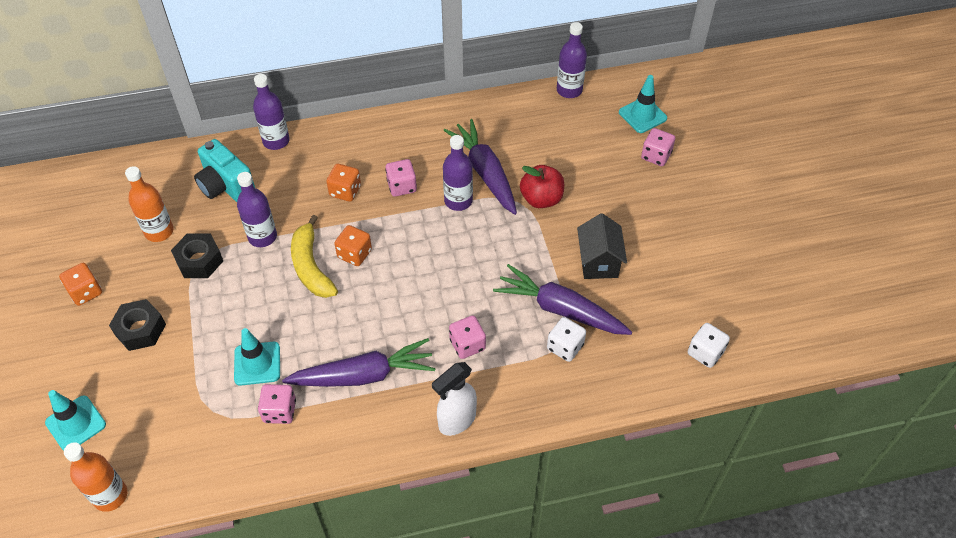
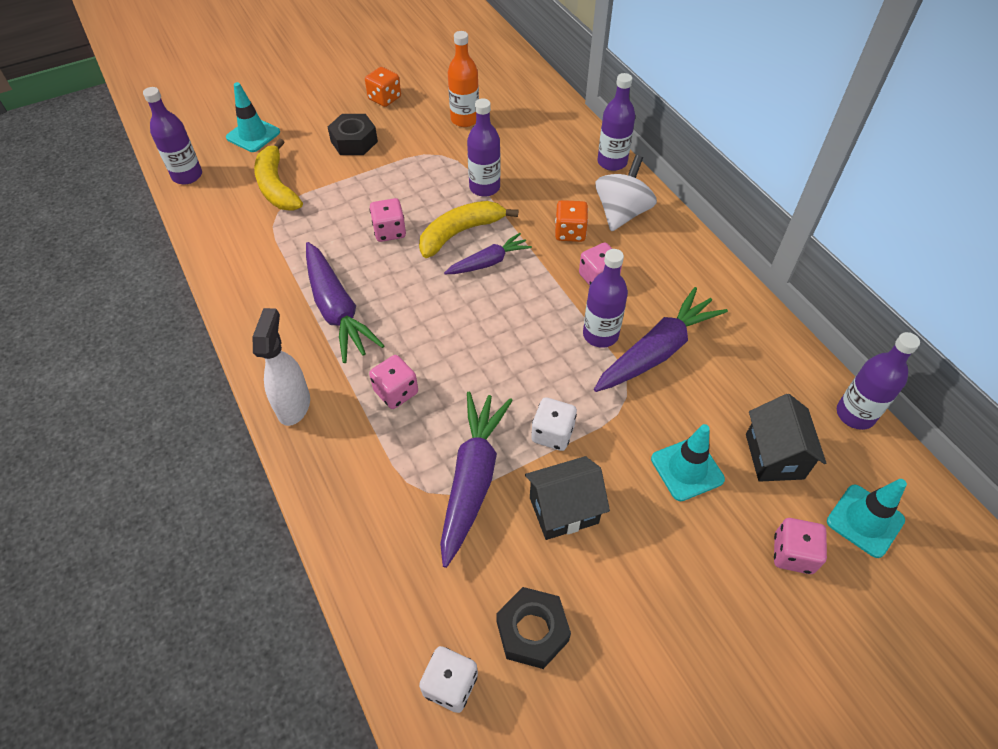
camera: 75 degrees right, 0 degrees up
orange bottle [64,442,127,512] -> purple bottle [143,87,202,184]
black nut [171,233,223,278] -> black nut moved to [496,587,571,669]
turquoise camera [194,139,255,202] -> none
turquoise traffic cone [234,328,280,386] -> turquoise traffic cone moved to [651,424,725,501]
pink dice [258,384,296,424] -> pink dice moved to [370,198,406,242]
orange dice [334,225,372,266] -> purple carrot [444,233,532,274]
white spray bottle [432,362,477,436] -> white spray bottle turned 60 degrees clockwise [253,308,310,426]
red apple [520,165,564,208] -> none
white dice [547,317,586,362] -> white dice moved to [531,397,577,451]
none -> yellow banana [254,138,303,211]
none -> white spinning top [595,155,657,231]
none -> black house [746,394,826,482]

